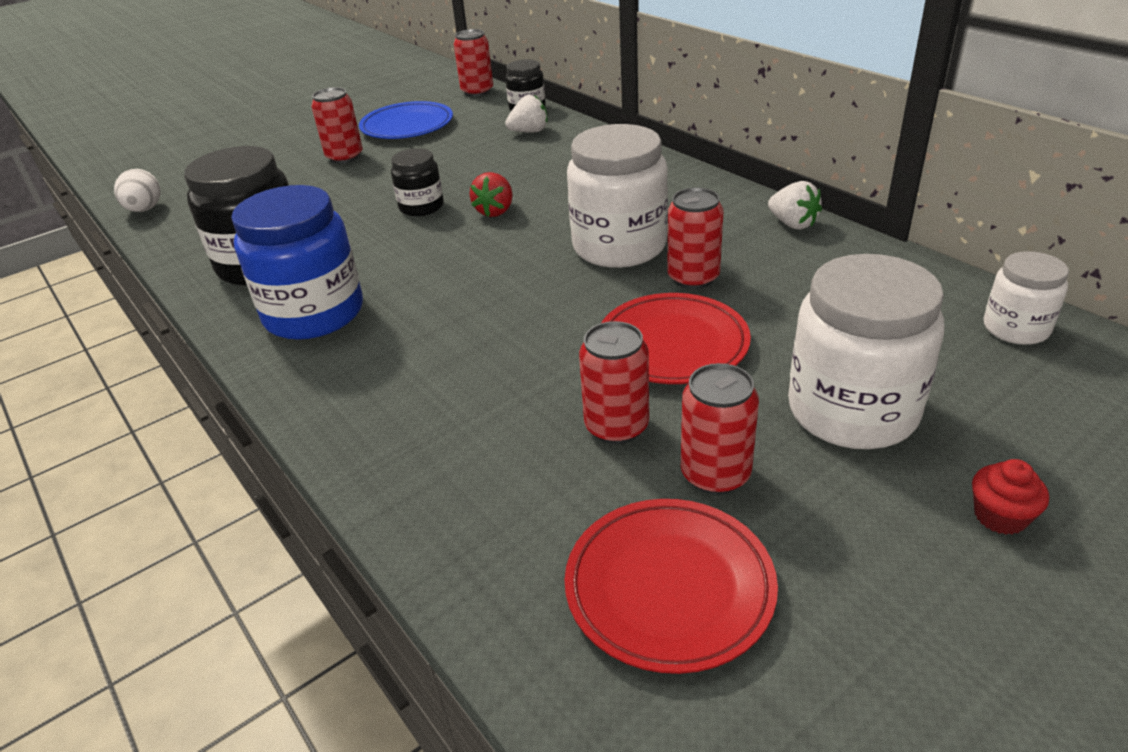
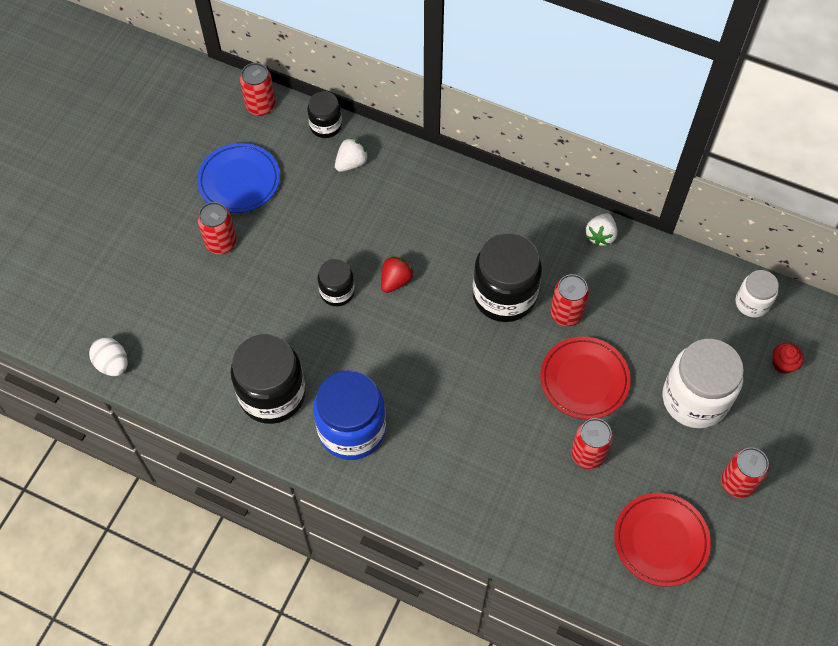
camera: 30 degrees left, 25 degrees up
red strawberry [469,172,512,217] -> red strawberry turned 135 degrees counterclockwise [381,256,414,293]
white jar [567,124,668,268] -> black jar [473,233,542,322]
red can [681,363,759,495] -> red can moved to [721,447,769,498]
white strawberry [768,181,822,230] -> white strawberry turned 90 degrees clockwise [586,213,617,246]
red cupcake [972,459,1049,535] -> red cupcake moved to [772,343,804,374]

